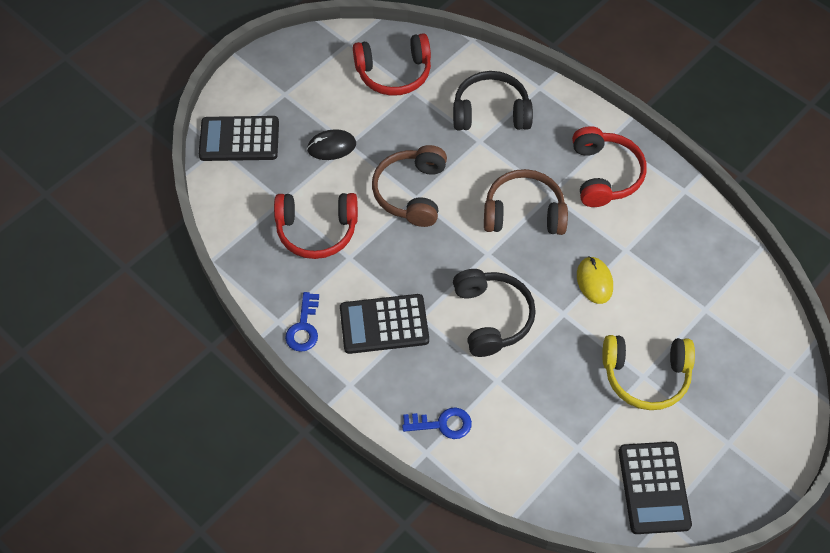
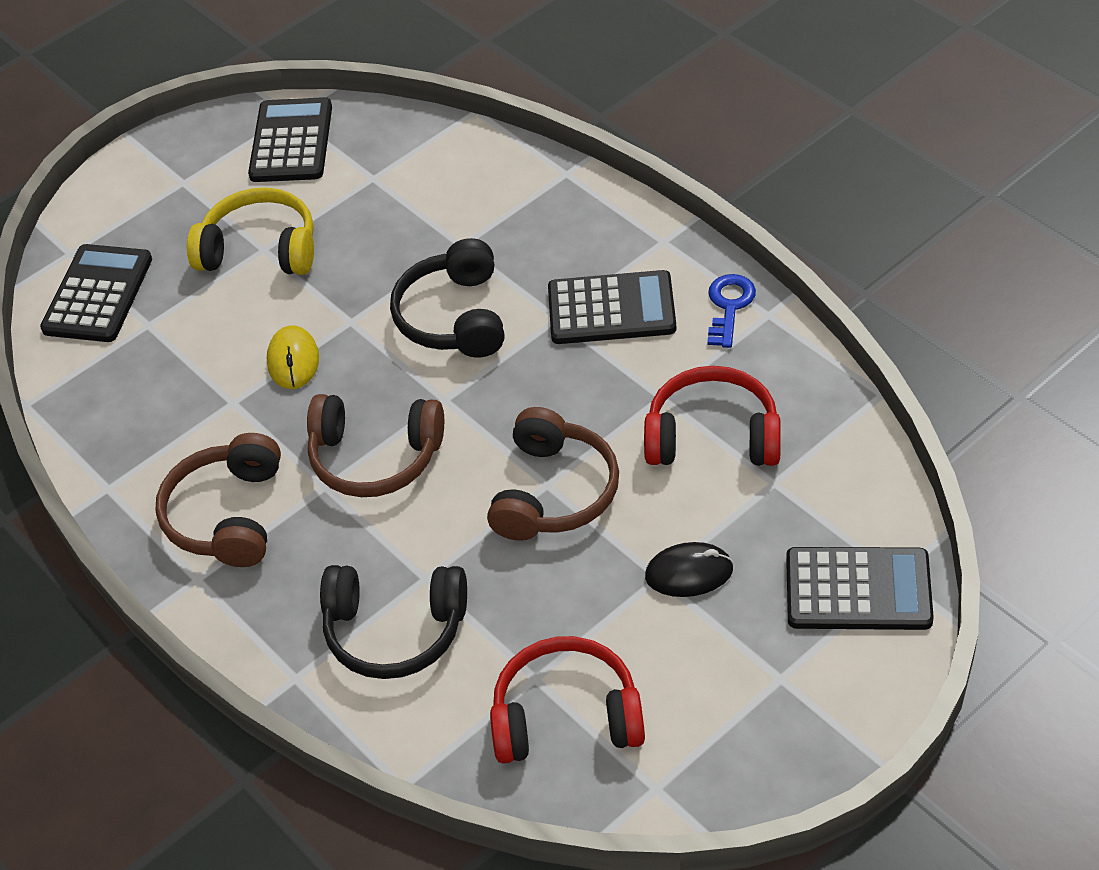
camera: 170 degrees left, 10 degrees down
blue key [402,407,472,439] -> none
red headphones [572,126,647,207] -> brown headphones [155,433,281,567]
none -> black calculator [40,244,152,342]

